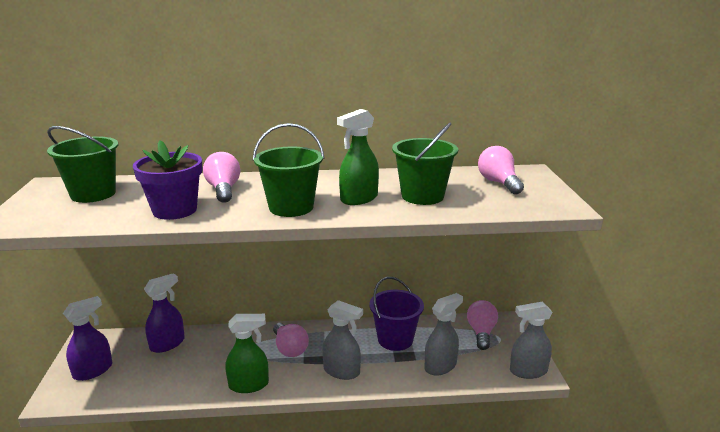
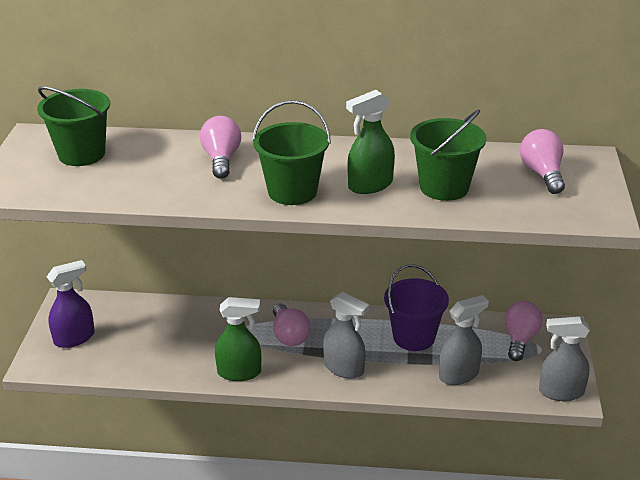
camera: 10 degrees right, 10 degrees up
purple flower pot [133,140,202,220] -> none
purple spray bottle [144,273,185,353] -> none

